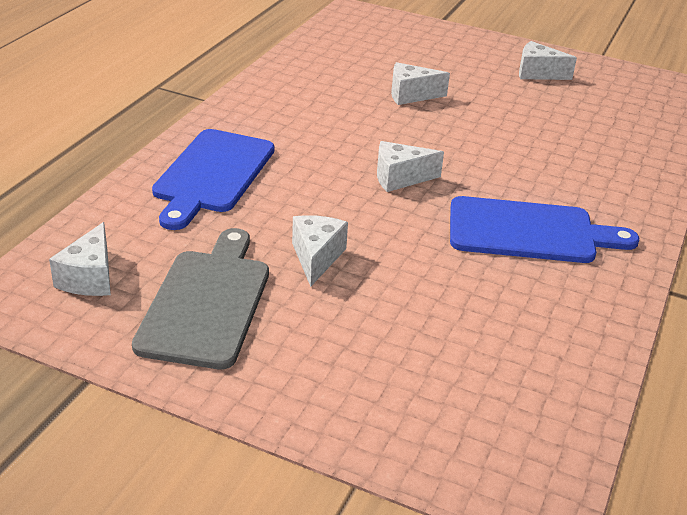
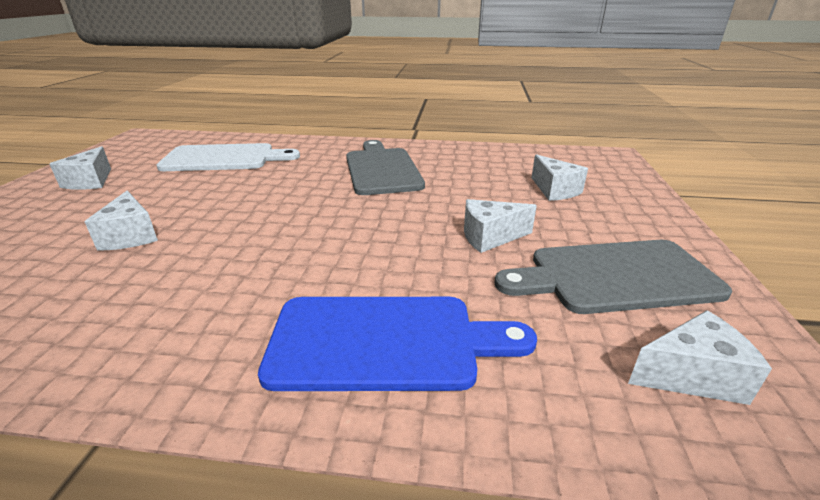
camera: 105 degrees left, 5 degrees down
white cheese [377,141,444,192] -> white cheese moved to [532,154,588,201]
blue cutting board [450,196,639,263] -> grey cutting board [346,140,425,195]
none -> white cutting board [157,143,300,171]

